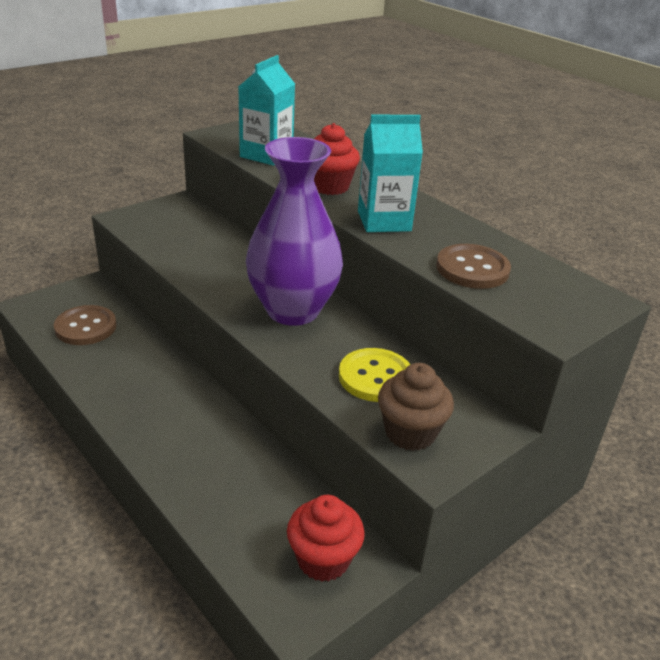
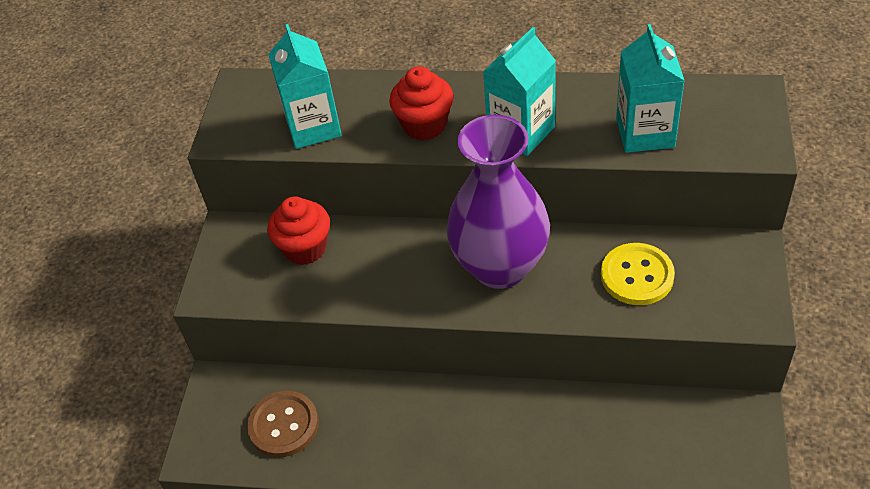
camera: 35 degrees left, 15 degrees up
red cupcake [287,495,365,582] -> red cupcake moved to [267,196,330,265]
brown cupcake [378,363,454,451] -> none
brown button [436,244,511,289] -> turquoise carton [616,24,685,153]

